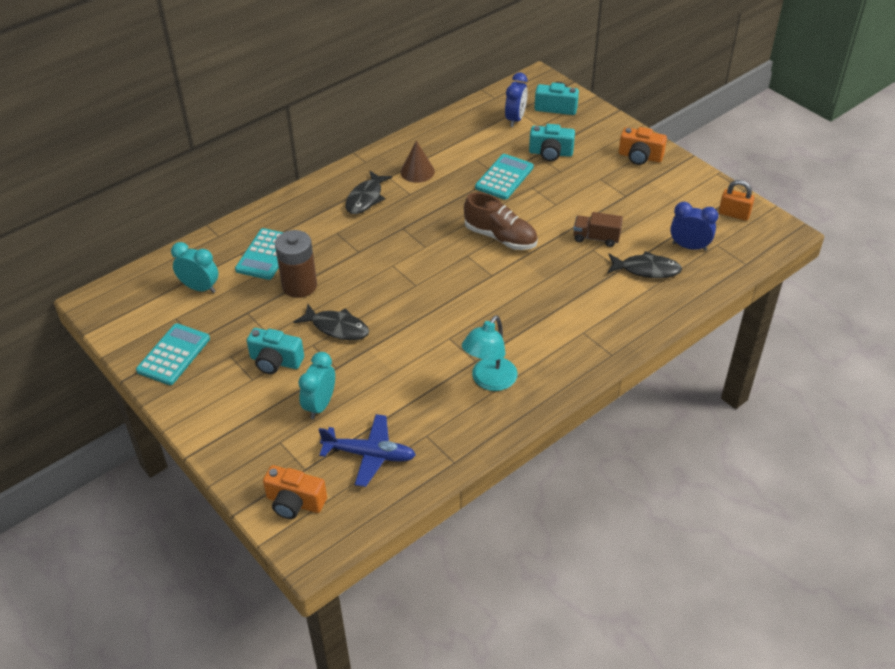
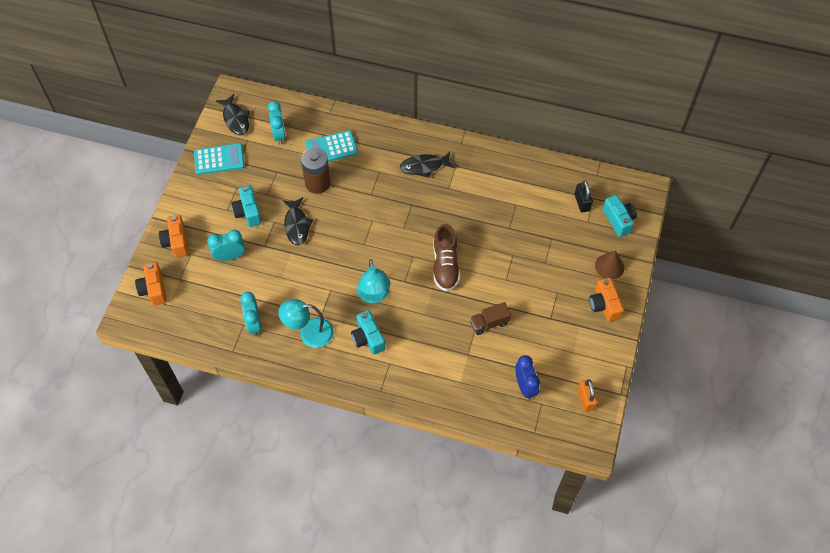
camera: 55 degrees right, 15 degrees up
blue plane [319,414,416,487] -> none
brown cone [400,141,435,183] -> brown cone moved to [595,250,624,280]
turquoise calculator [475,154,534,200] -> none
blue clock [505,72,528,127] -> black padlock [575,180,593,213]
turquoise camera [529,124,575,161] -> turquoise camera moved to [351,310,385,355]
brown truck [573,212,623,247] -> brown truck turned 90 degrees counterclockwise [470,302,511,335]
black fish [607,251,682,278] -> black fish moved to [216,94,249,135]
none -> orange camera [159,215,188,257]
none -> turquoise clock [240,292,261,336]
none -> turquoise lamp [357,259,390,304]

